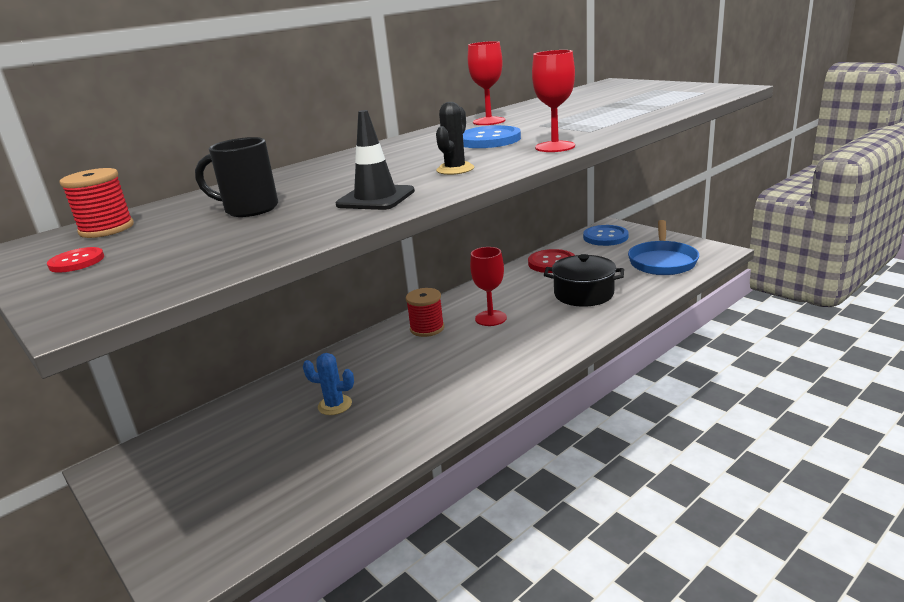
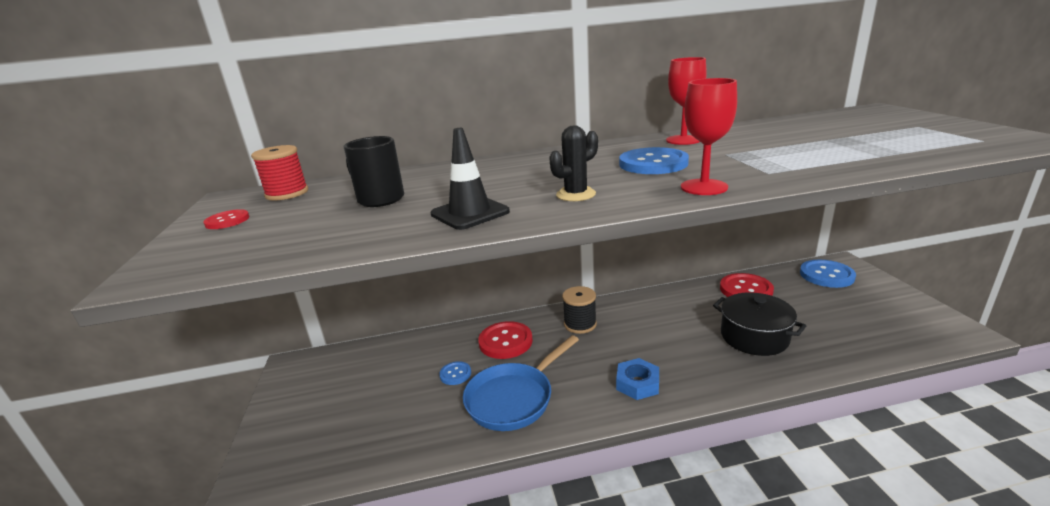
camera: 30 degrees right, 0 degrees up
blue cactus [303,353,354,415] -> blue button [439,361,471,385]
red spool [406,288,444,337] -> black spool [562,286,597,334]
red goblet [470,247,507,326] -> none
blue pan [628,220,699,275] -> blue pan moved to [463,335,579,431]
none -> red button [478,321,533,359]
none -> blue nut [616,358,659,400]

